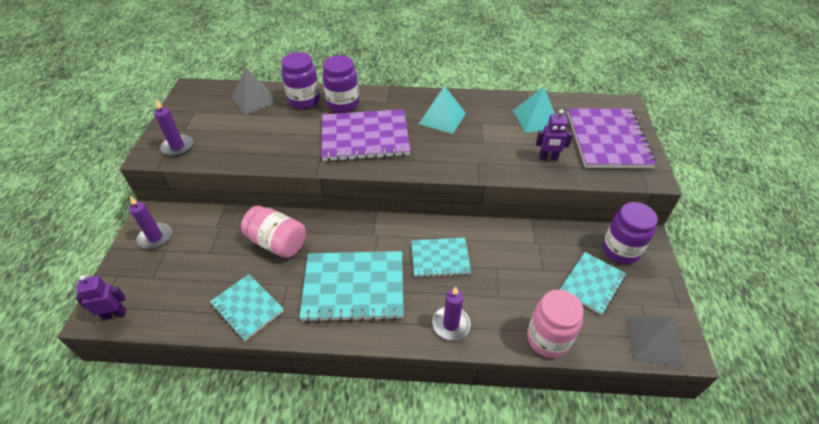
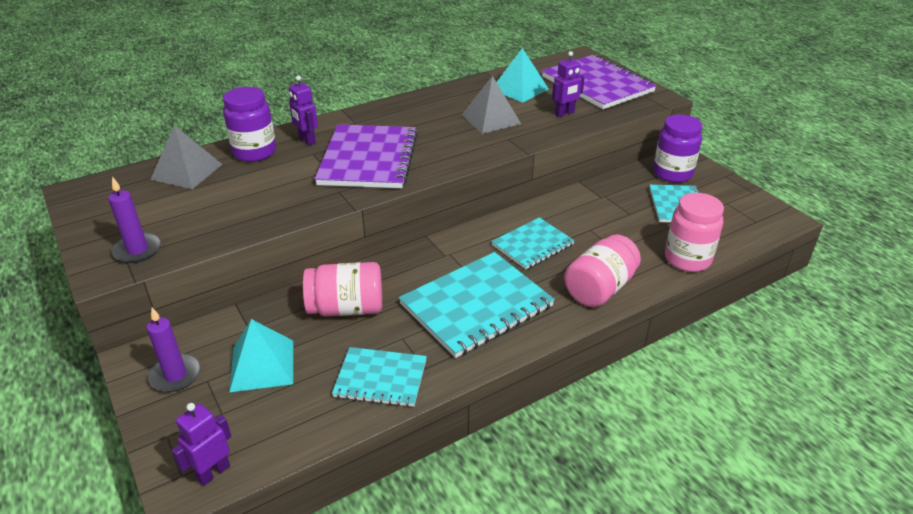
camera: 35 degrees left, 10 degrees down
purple notebook [321,109,411,162] -> purple notebook turned 45 degrees counterclockwise [315,124,418,188]
purple jar [322,55,359,113] -> purple robot [289,75,318,145]
turquoise pyramid [419,86,466,134] -> turquoise pyramid moved to [229,319,293,392]
purple candle [432,286,470,340] -> pink jar [564,234,641,307]
grey pyramid [626,316,684,367] -> grey pyramid moved to [462,76,521,134]

